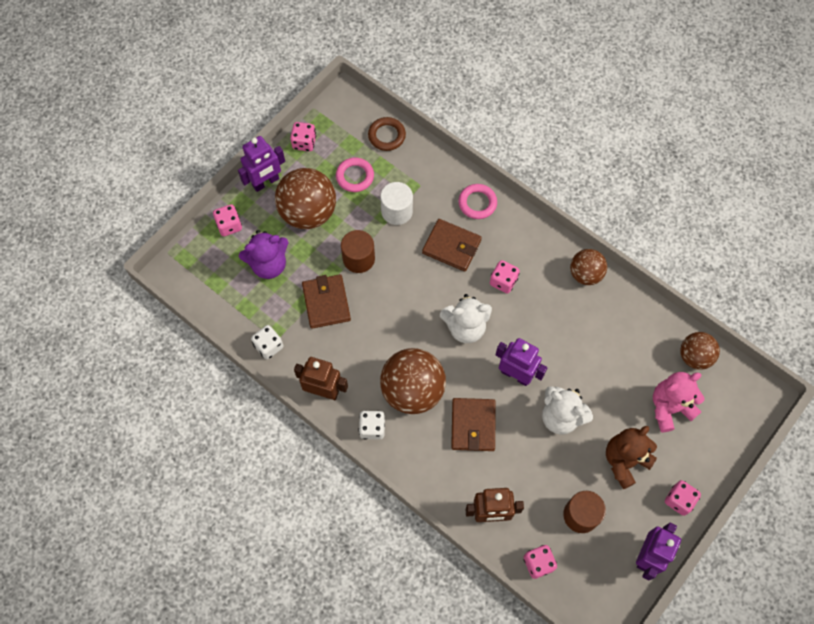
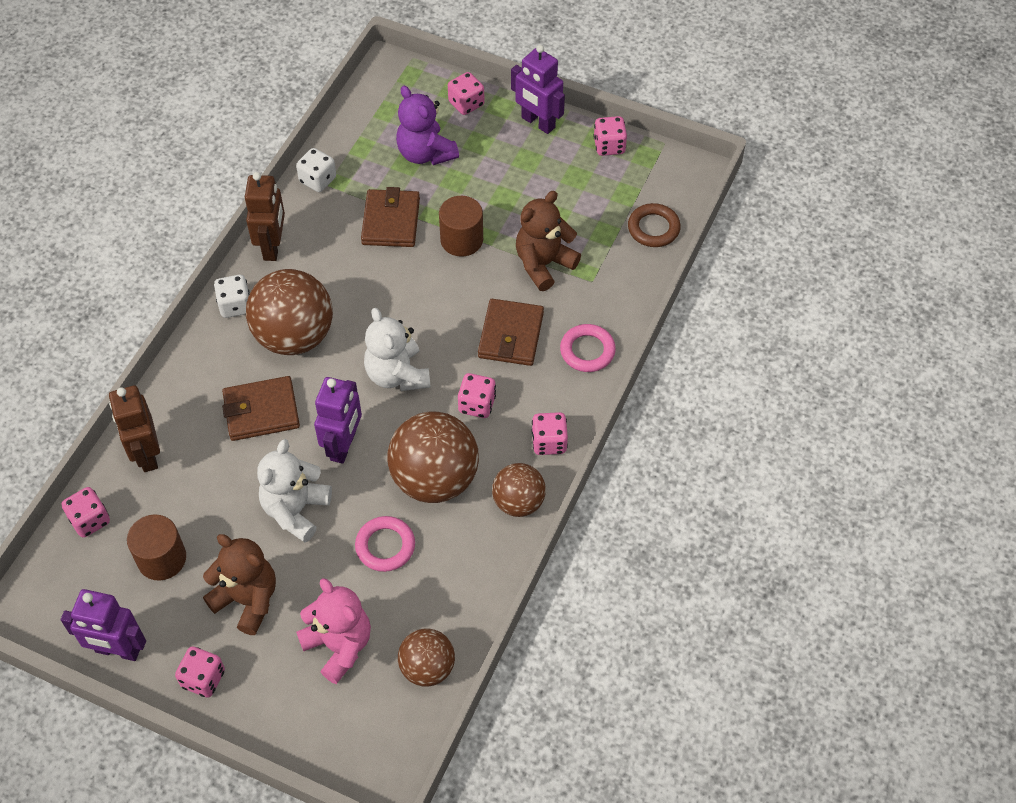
camera: 75 degrees right, 10 degrees down
brown ball [275,168,336,229] -> brown ball moved to [387,412,479,503]
brown wallet [302,274,351,329] -> brown wallet turned 60 degrees counterclockwise [361,187,420,247]
pink ring [336,157,374,192] -> pink ring moved to [355,516,415,572]
white cylinder [380,182,413,225] -> brown teddy bear [516,191,581,291]
none -> pink dice [532,412,568,455]

